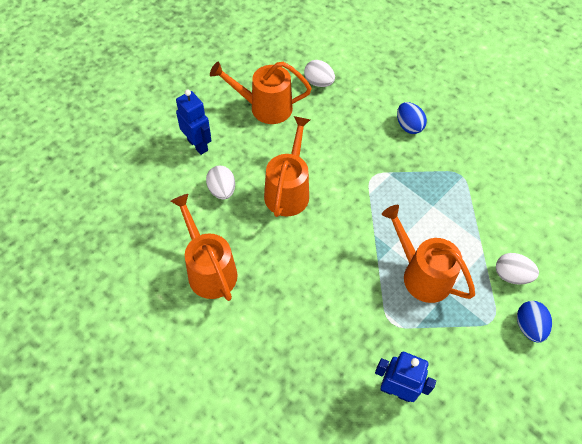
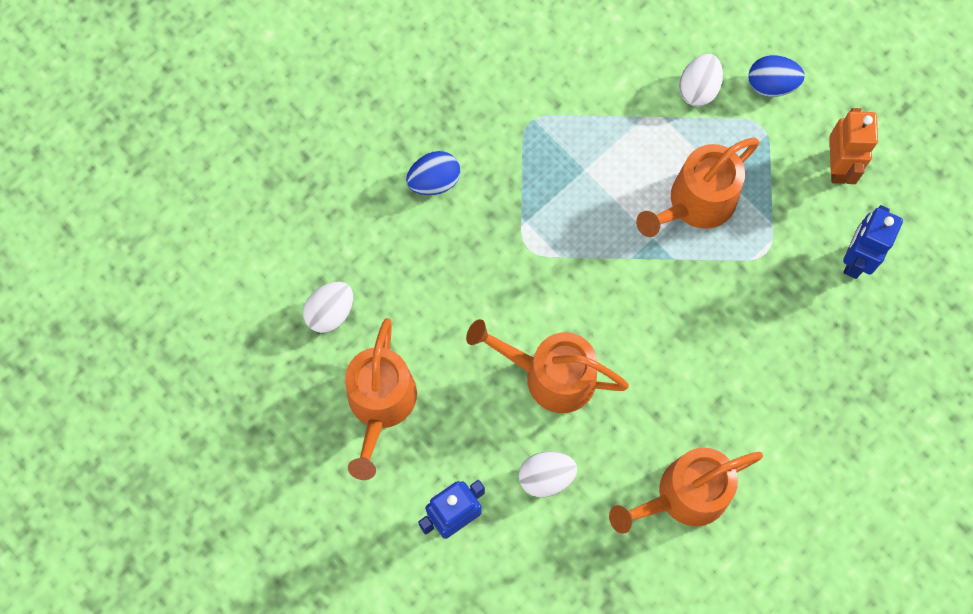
camera: 85 degrees left, 15 degrees up
none -> orange robot [830,108,878,184]

